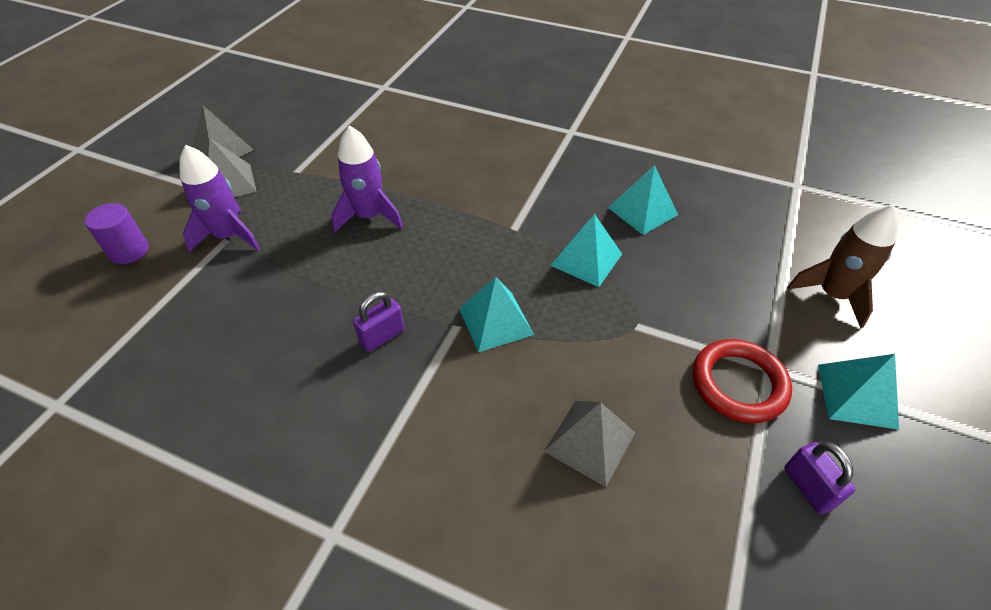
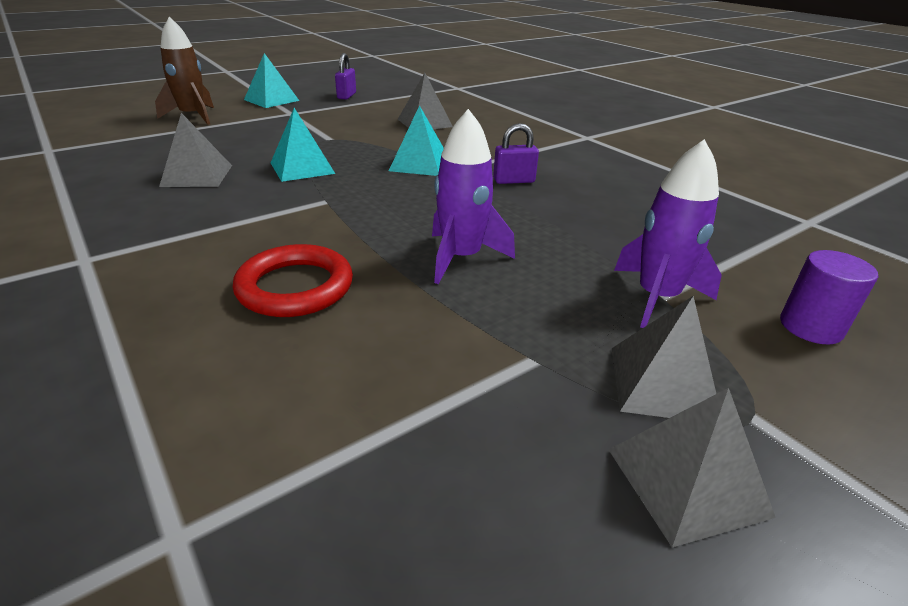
camera: 150 degrees left, 15 degrees down
turquoise pyramid [608,165,678,235] -> grey pyramid [159,113,232,187]
red ring [693,339,792,423] -> red ring moved to [233,244,353,317]

